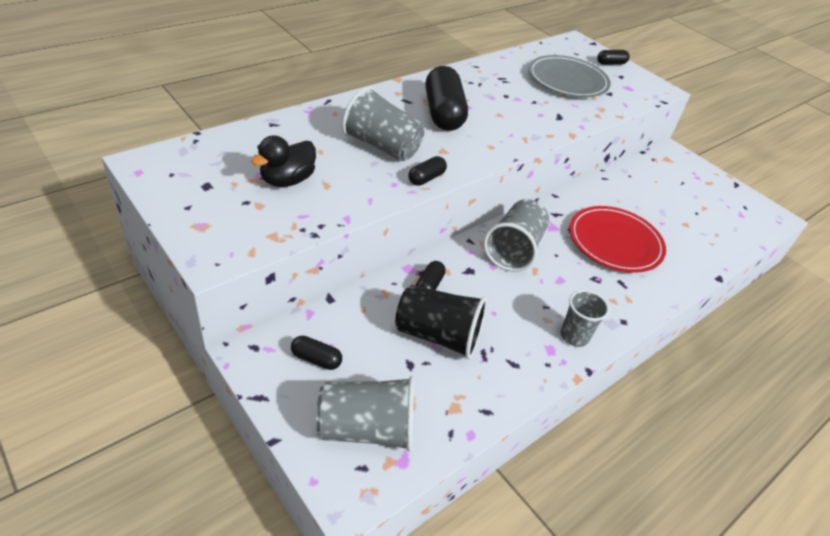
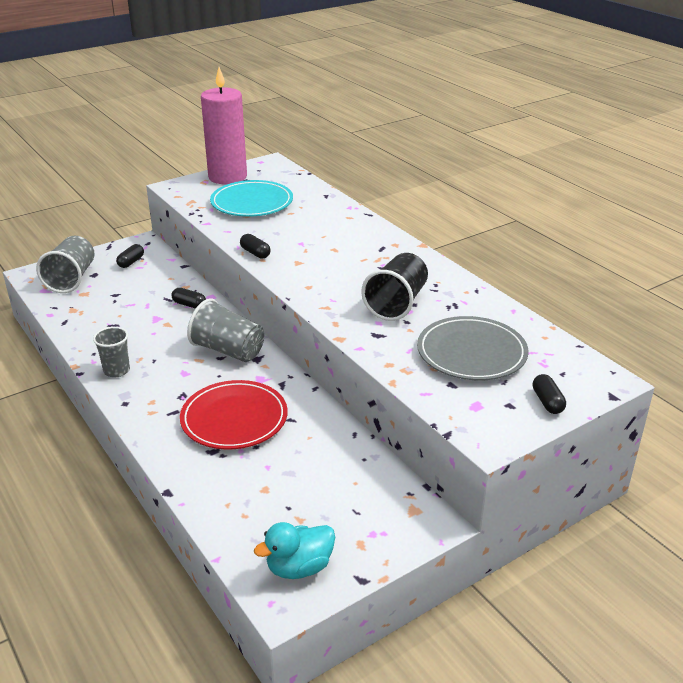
camera: 100 degrees right, 10 degrees down
black duck [251,135,316,187] -> turquoise plate [210,180,293,217]
grey cup [342,86,424,161] -> none
black cup [395,285,487,359] -> black cup moved to [361,253,428,321]
black capsule [425,66,468,131] -> none
none -> pink candle [201,67,247,184]
none -> turquoise duck [254,522,335,579]

